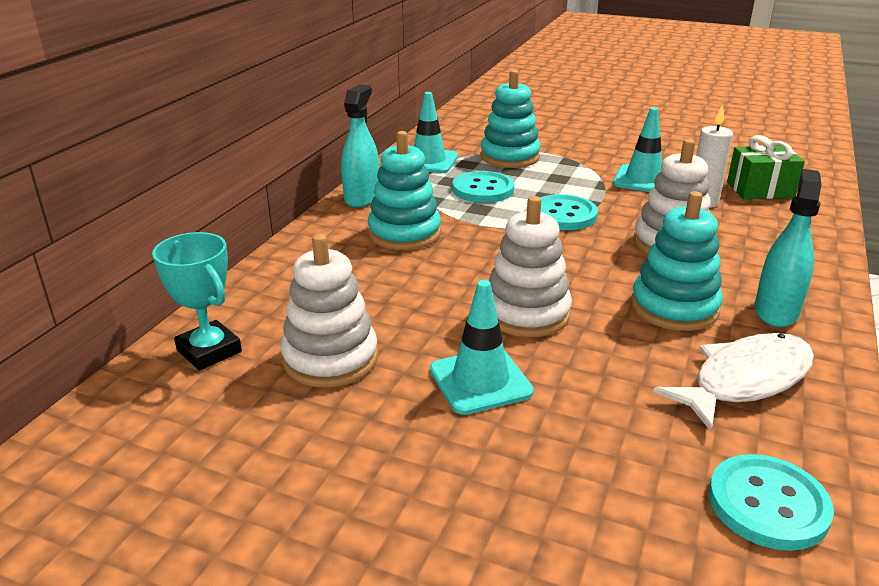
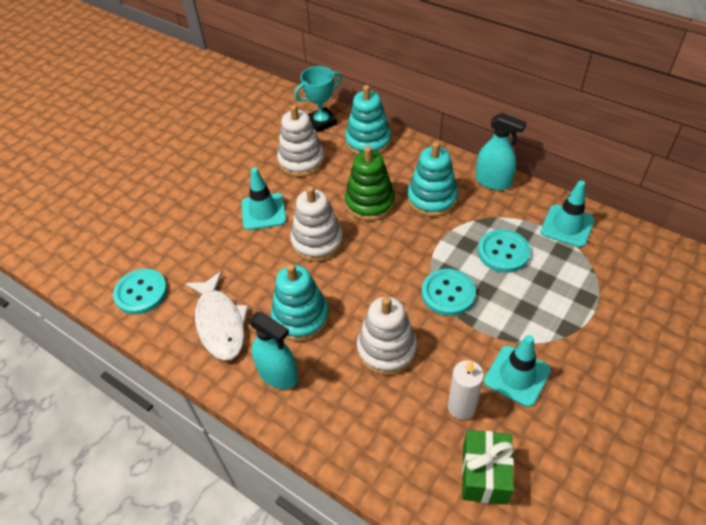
camera: 105 degrees right, 20 degrees up
turquoise stacking toy [480,70,541,168] -> turquoise stacking toy moved to [345,85,391,155]
none -> green stacking toy [345,146,395,221]

